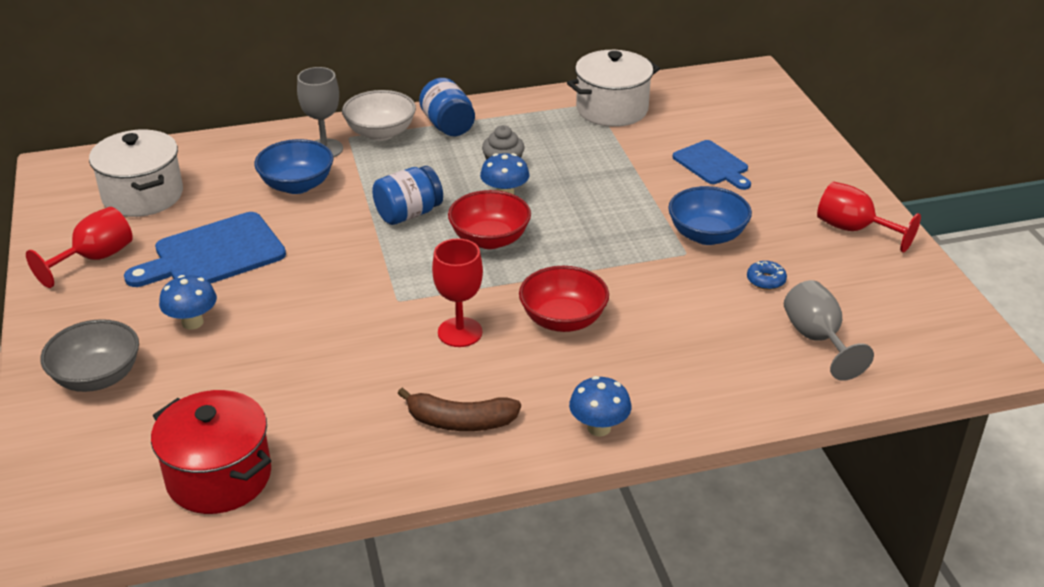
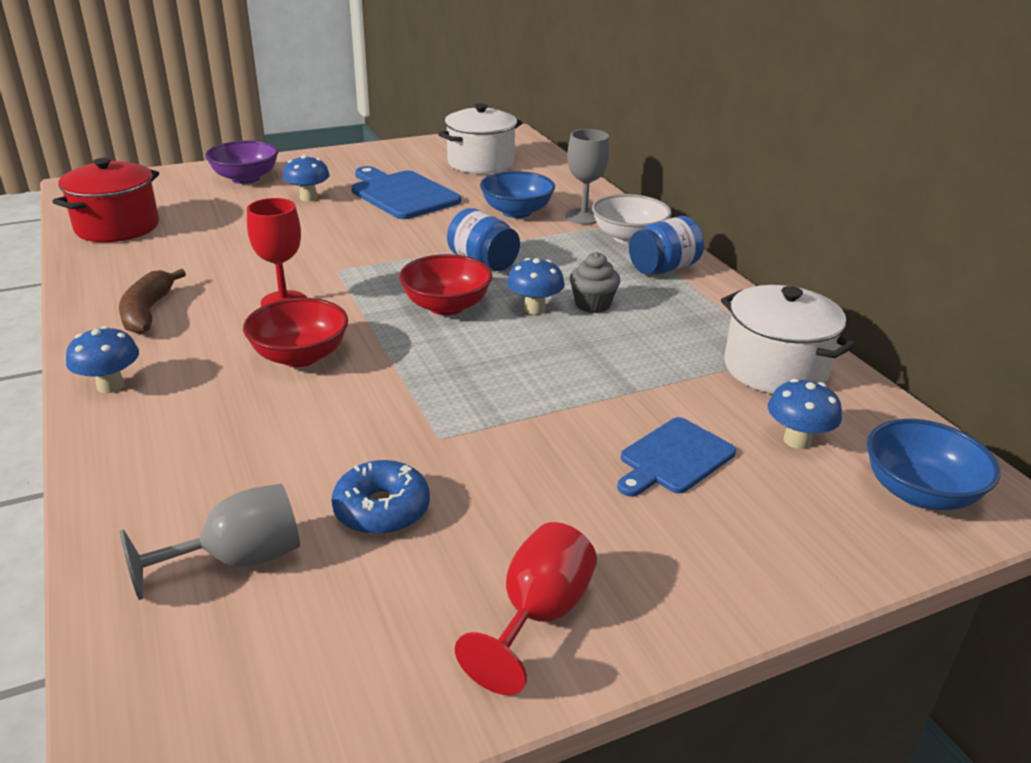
camera: 80 degrees right, 5 degrees down
red goblet [26,207,133,288] -> none
grey bowl [40,319,139,392] -> purple bowl [205,141,278,184]
blue bowl [668,186,752,245] -> blue bowl moved to [867,419,1000,510]
blue donut [747,261,787,290] -> blue donut [331,460,430,535], size x1.65
none -> blue mushroom [768,379,842,449]

